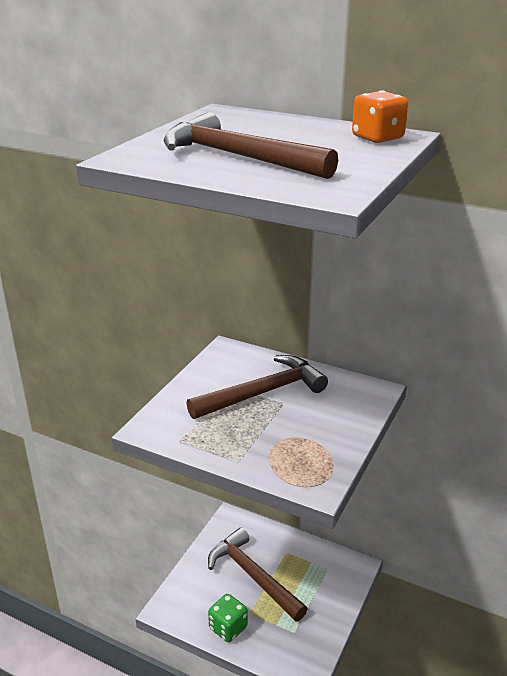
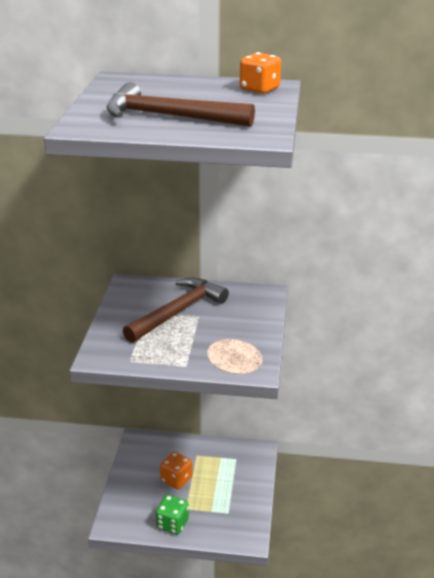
camera: 20 degrees left, 0 degrees up
brown hammer [208,527,308,622] -> orange dice [160,452,192,489]

